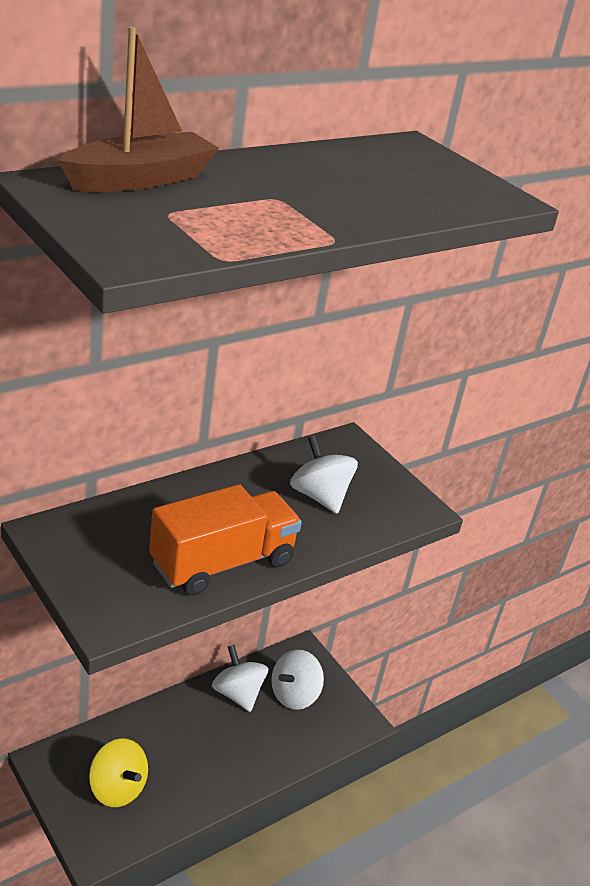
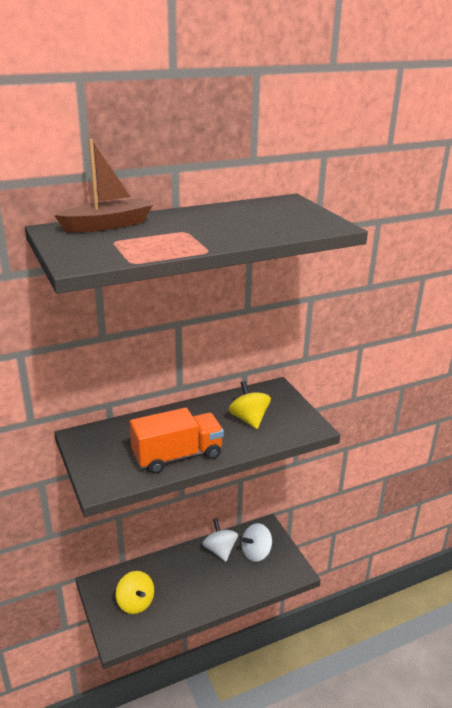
camera: 15 degrees right, 5 degrees down
white spinning top [290,435,358,514] -> yellow spinning top [228,381,271,429]

